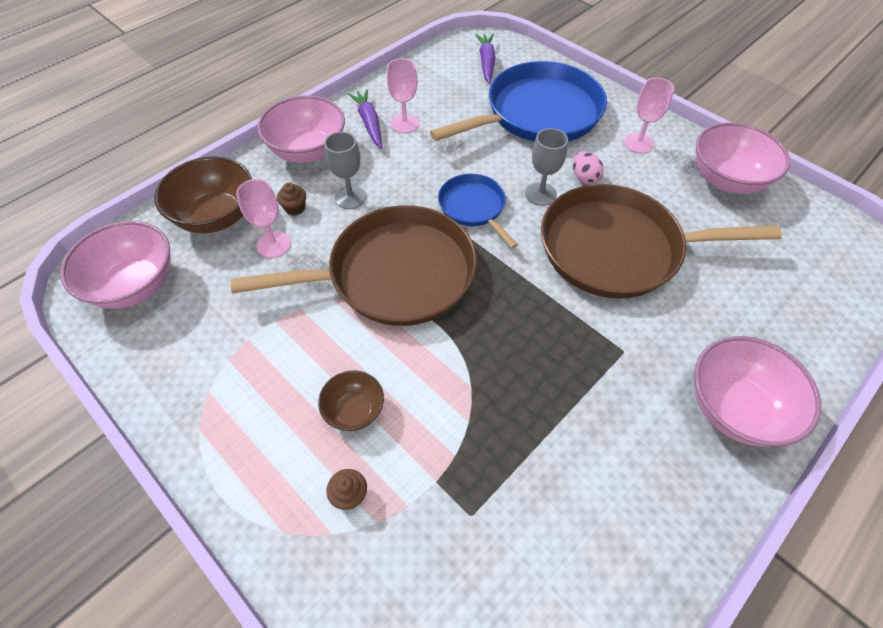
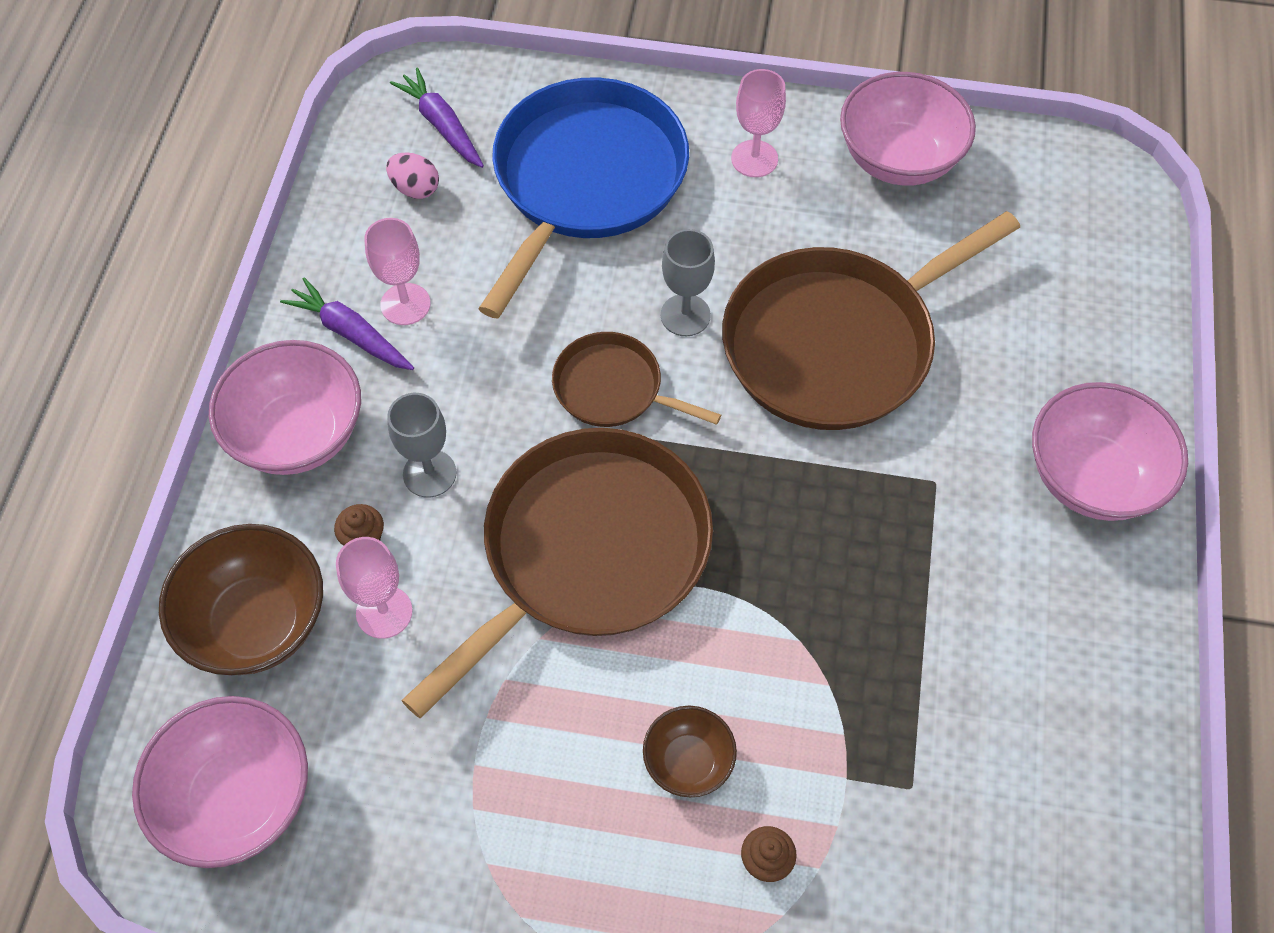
camera: 35 degrees left, 5 degrees up
blue pan [438,174,518,248] -> brown pan [552,332,721,427]
pink egg [573,151,604,184] -> pink egg moved to [386,153,439,199]

